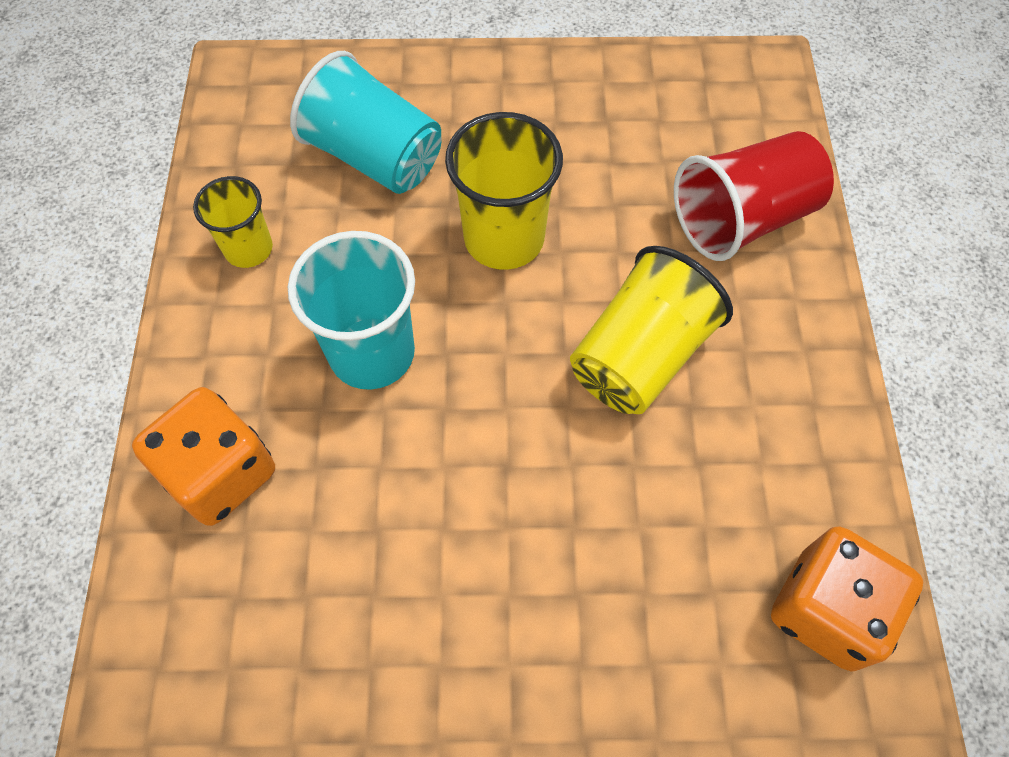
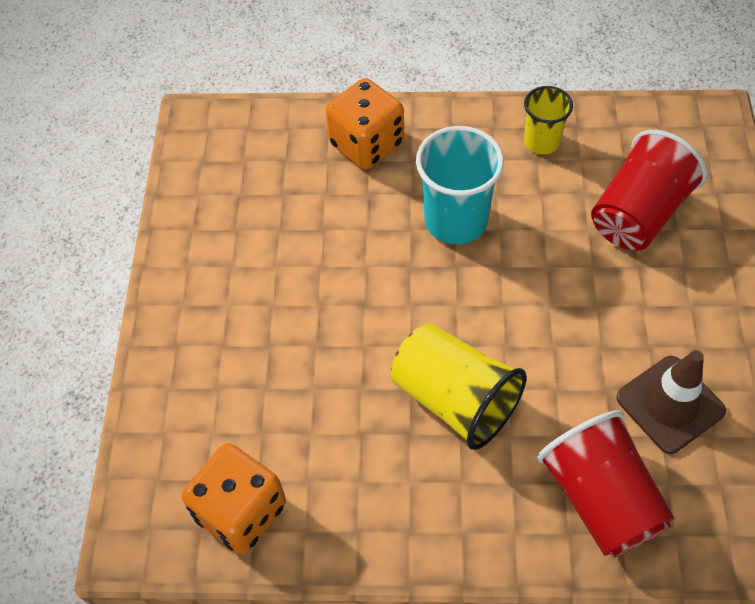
camera: 95 degrees right, 5 degrees down
turquoise cup [290,51,442,194] -> red cup [591,130,707,251]
yellow cup [445,112,563,270] -> none
none -> brown traffic cone [616,350,726,454]

